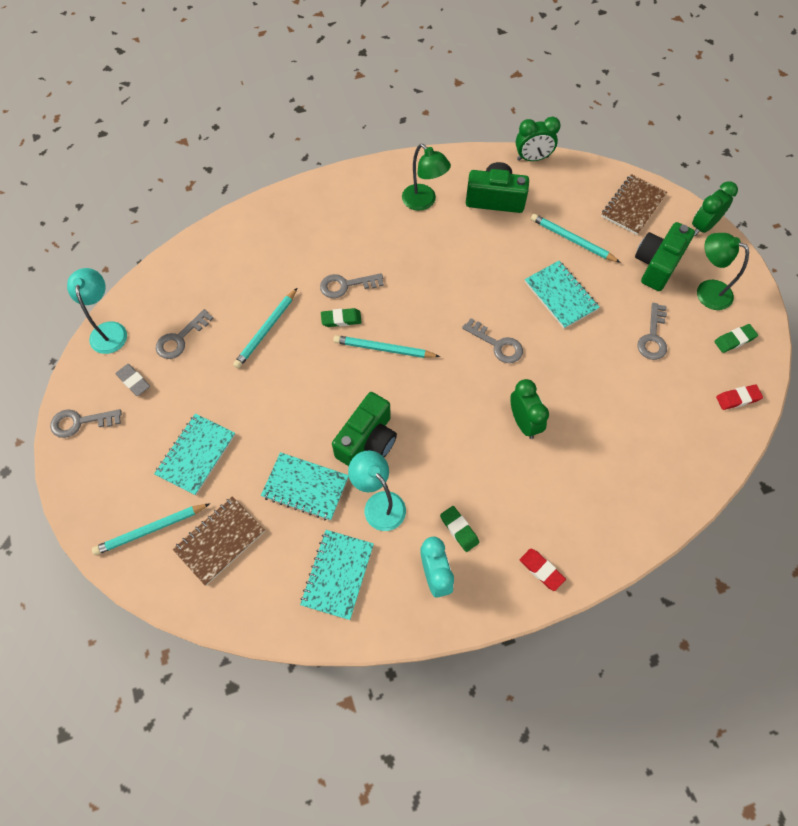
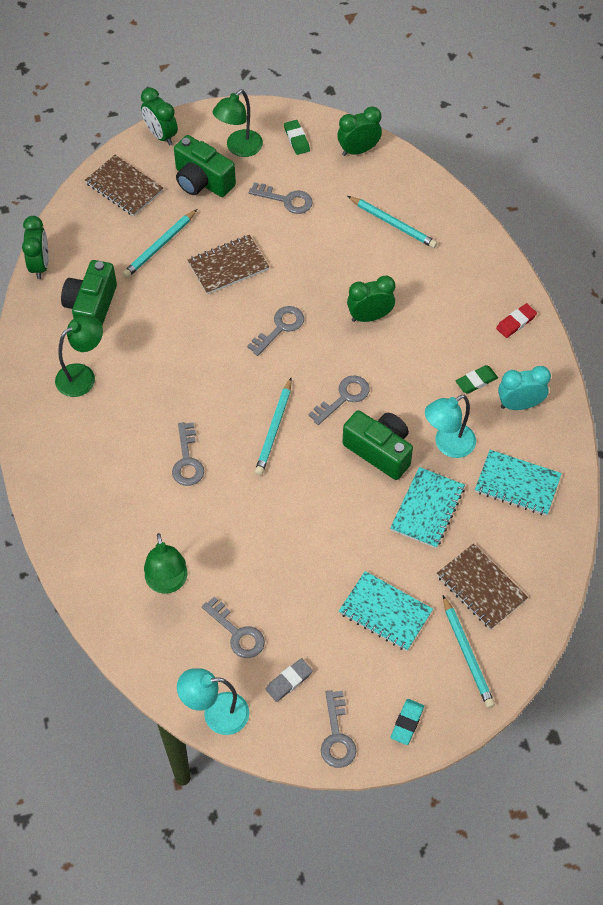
camera: 85 degrees left, 5 degrees down
turquoise pencil [233,288,297,369] -> turquoise pencil moved to [348,196,437,248]
green eraser [321,308,362,327] -> none
turquoise notebook [525,261,600,329] -> brown notebook [188,235,269,294]
red eraser [716,384,763,410] -> green clock [337,106,382,156]
none -> green lamp [144,533,188,594]
none -> grey key [308,375,370,425]
none -> turquoise eraser [391,699,424,745]

